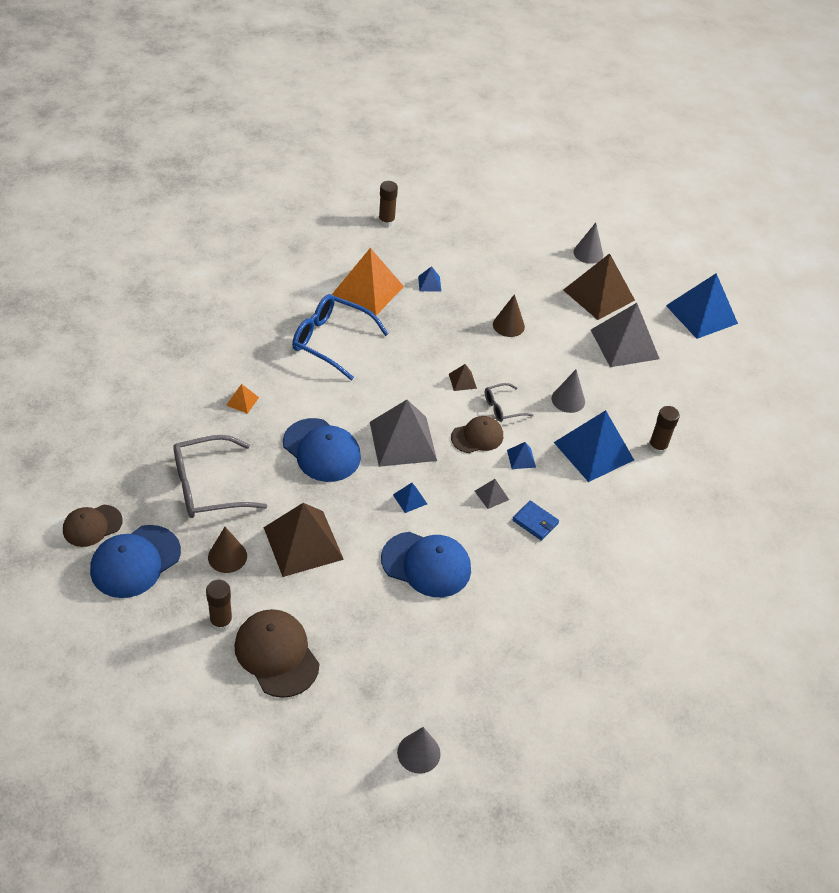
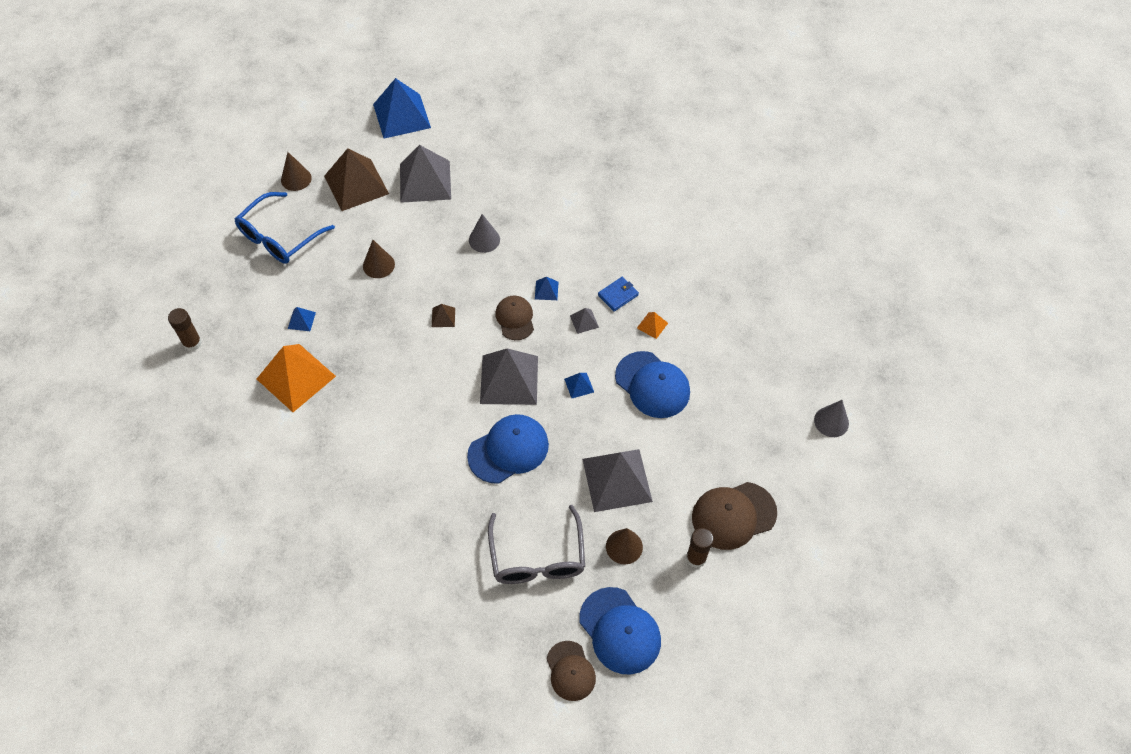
camera: 75 degrees left, 10 degrees up
orange pyramid [226,384,259,414] -> orange pyramid moved to [637,312,668,339]
brown pyramid [263,503,344,577] -> grey pyramid [582,449,653,512]
blue glasses [292,294,389,380] -> blue glasses moved to [235,192,335,264]
blue cap [381,532,471,597] -> blue cap turned 105 degrees clockwise [615,351,690,418]
grey glasses [485,383,534,422] -> none
blue pyramid [554,410,634,482] -> none
grey cone [573,222,603,264] -> brown cone [281,152,312,191]
brown glue stick [648,406,680,455] -> none

